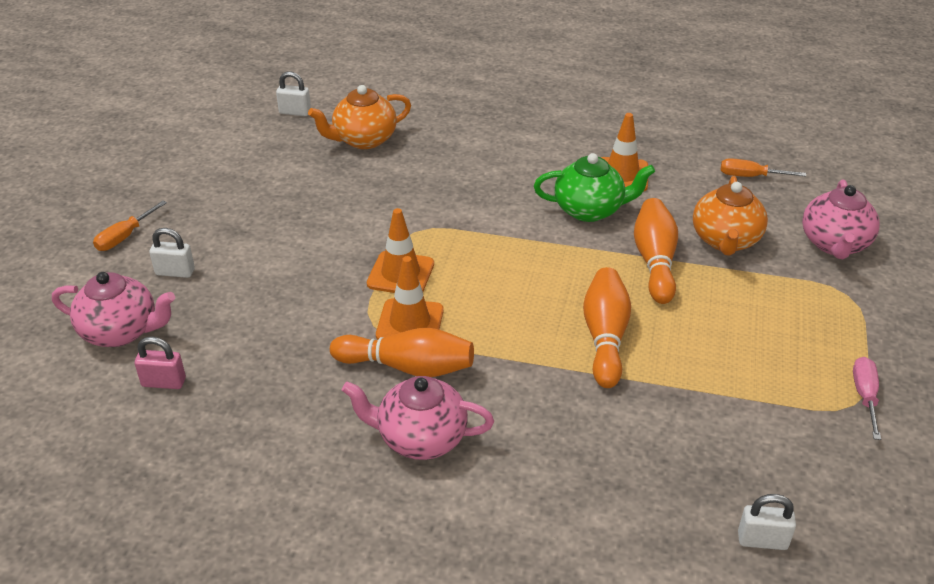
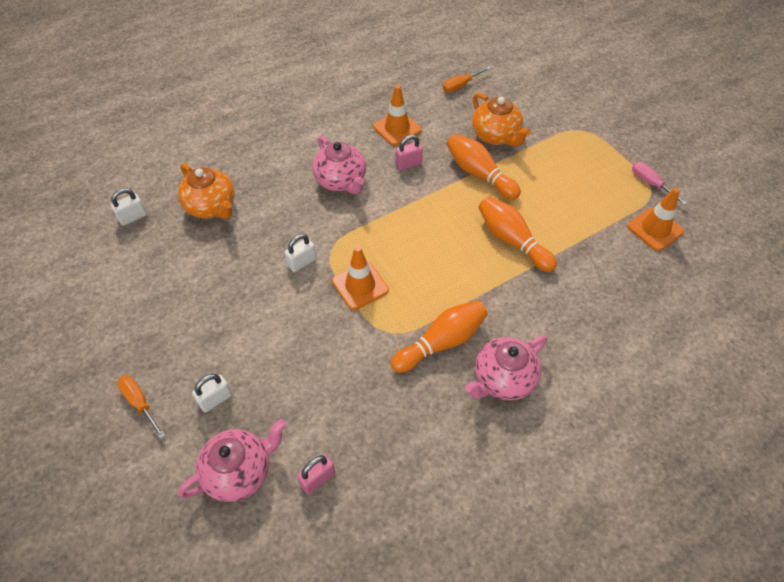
camera: 45 degrees left, 15 degrees up
orange screwdriver [93,201,167,251] -> orange screwdriver turned 150 degrees clockwise [117,375,165,439]
orange teapot [308,85,411,149] -> orange teapot turned 60 degrees counterclockwise [178,163,234,219]
orange traffic cone [376,256,444,340] -> orange traffic cone moved to [627,187,684,251]
green teapot [534,153,655,222] -> pink padlock [395,135,423,170]
white padlock [738,494,796,550] -> white padlock moved to [285,234,316,272]
pink teapot [802,179,880,259] -> pink teapot moved to [313,136,366,194]

